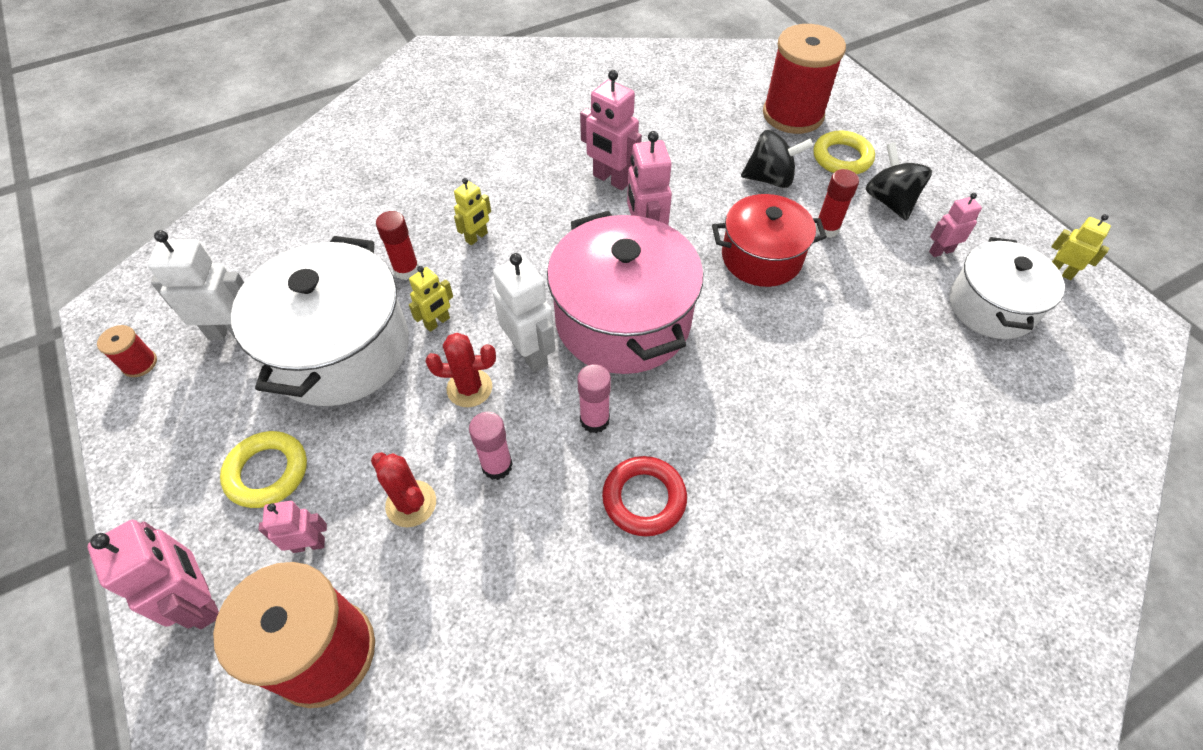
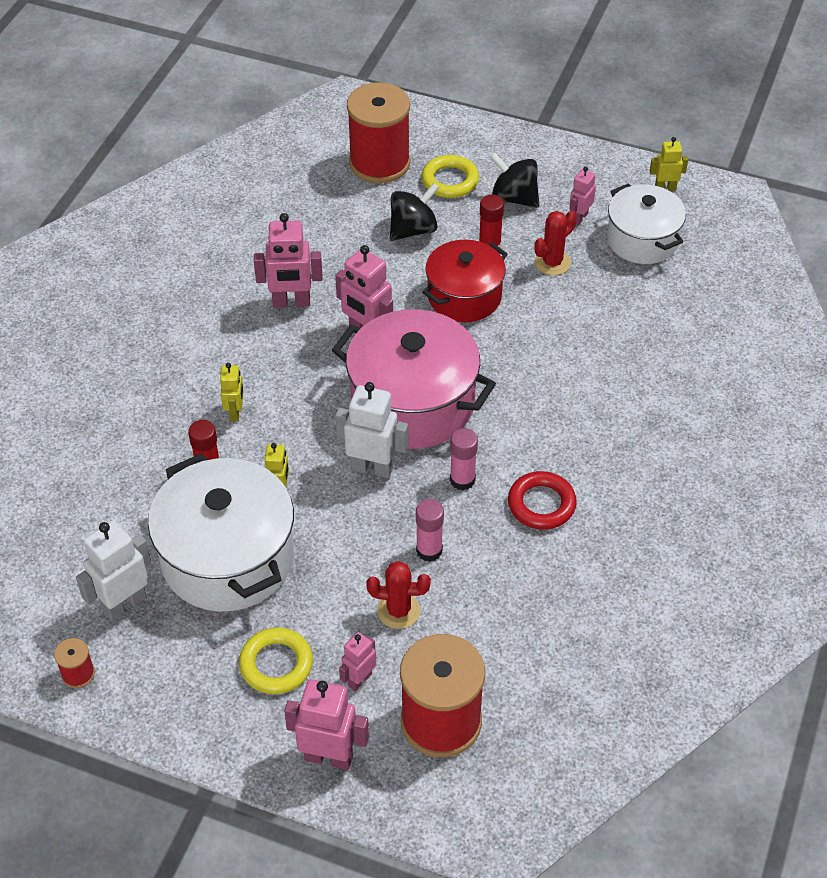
camera: 40 degrees left, 5 degrees down
red cactus [426,333,496,407] -> red cactus moved to [534,211,577,275]

